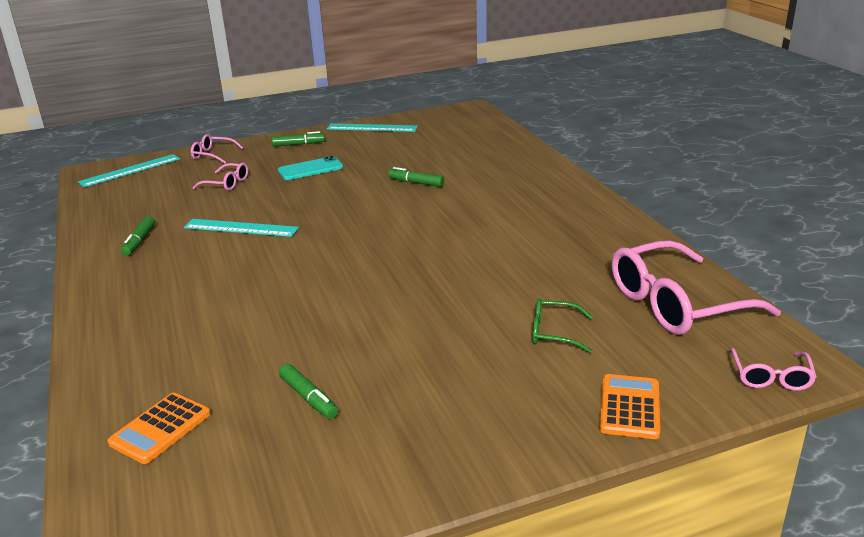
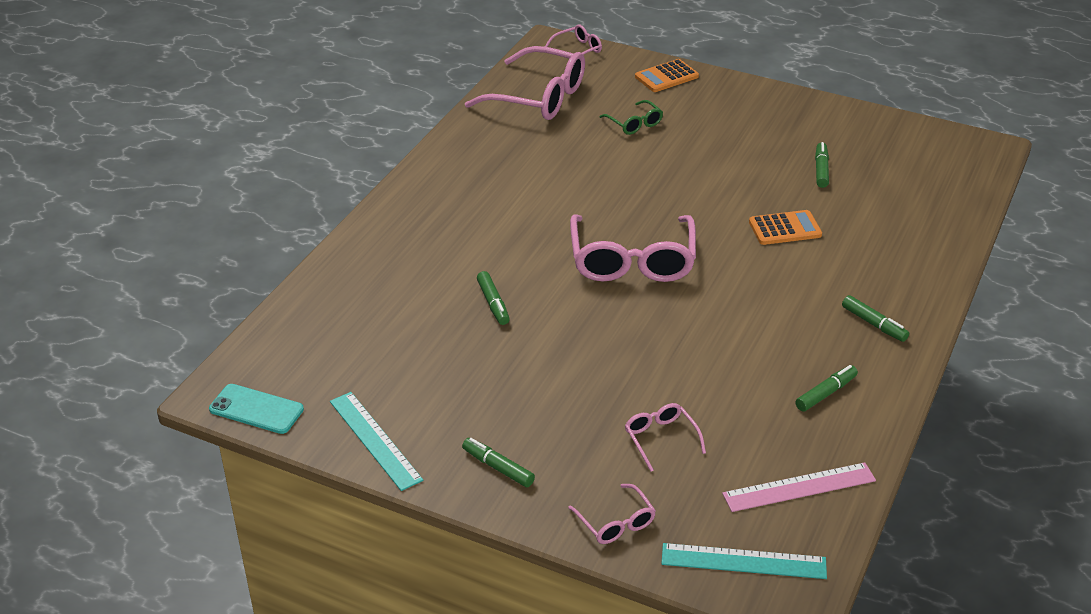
camera: 135 degrees left, 10 degrees up
orange calculator [108,393,211,464] -> orange calculator moved to [749,210,822,245]
turquoise ruler [184,219,299,237] -> none
turquoise phone [278,156,343,180] -> turquoise phone moved to [209,384,304,434]
none -> pink glasses [570,215,696,282]
none -> pink ruler [722,462,876,512]
none -> green marker [842,295,909,342]

